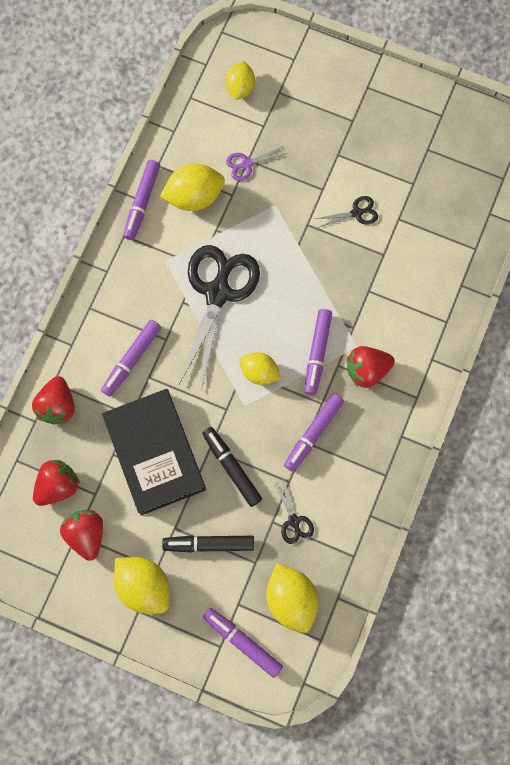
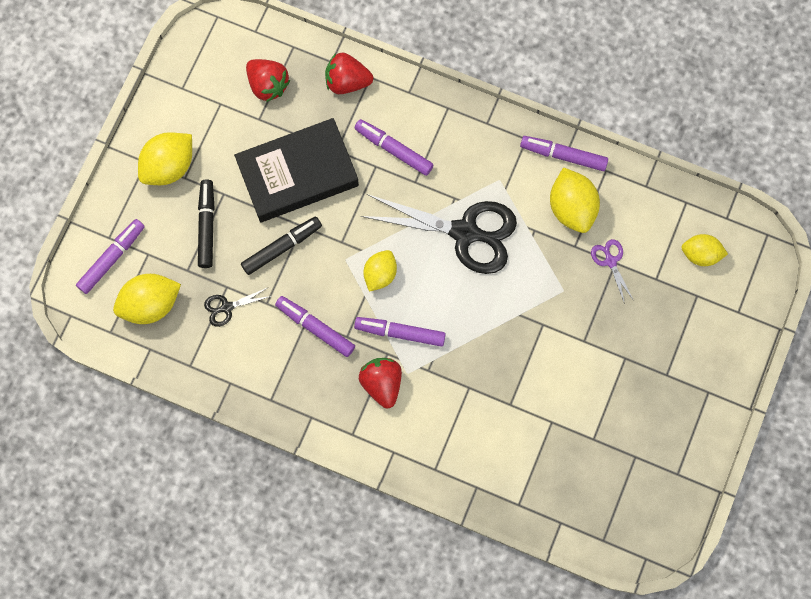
camera: 90 degrees right, 0 degrees up
red strawberry [60,510,103,561] -> none
black scissors [316,196,378,228] -> none

